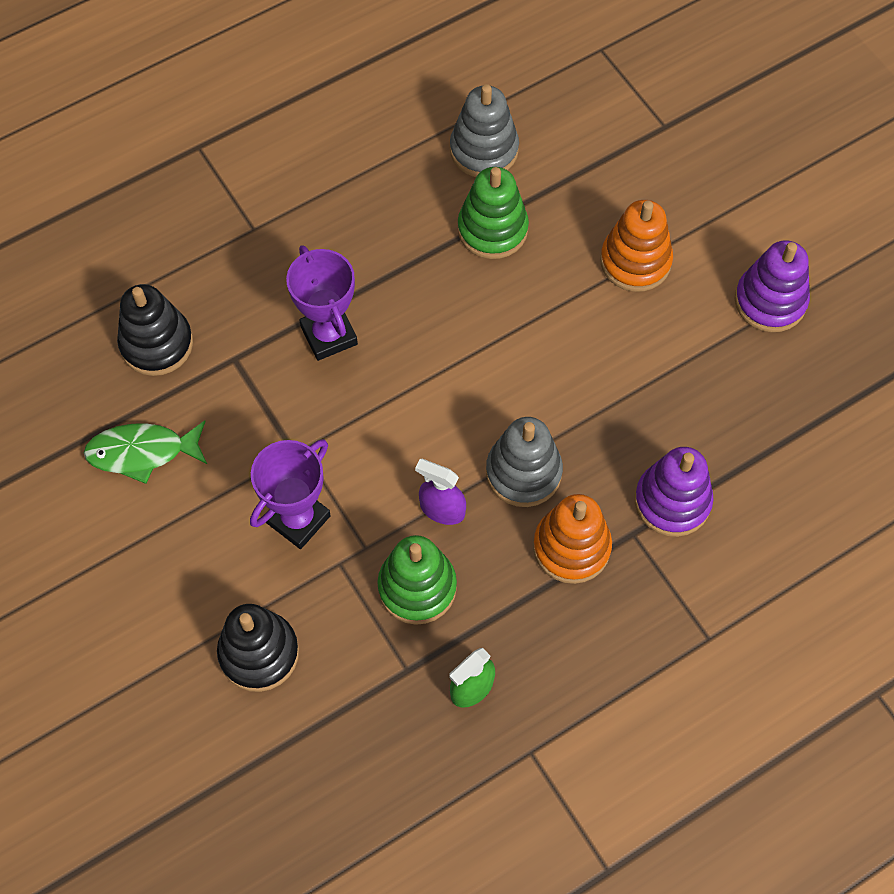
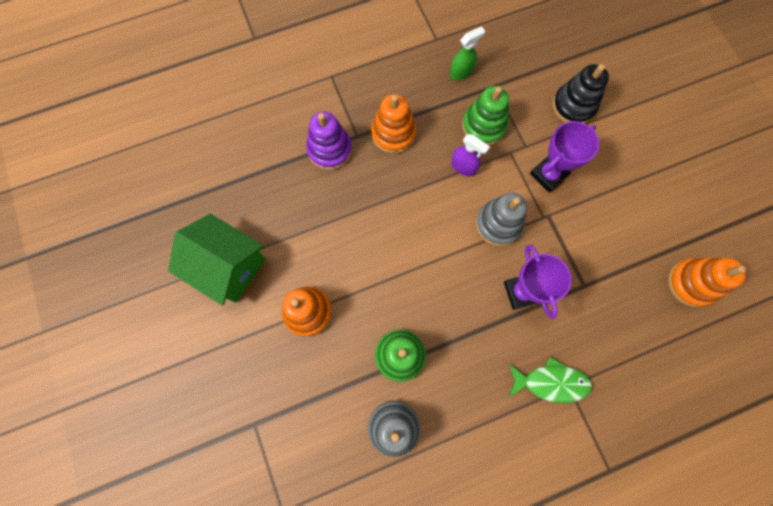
camera: 170 degrees left, 10 degrees up
green fish [84,420,207,484] -> green fish moved to [509,357,592,403]
black stacking toy [117,284,193,376] -> none
grey stacking toy [486,417,563,507] -> grey stacking toy moved to [476,193,527,246]
purple stacking toy [735,240,810,332] -> green house [168,214,266,305]
none -> orange stacking toy [668,258,746,307]

